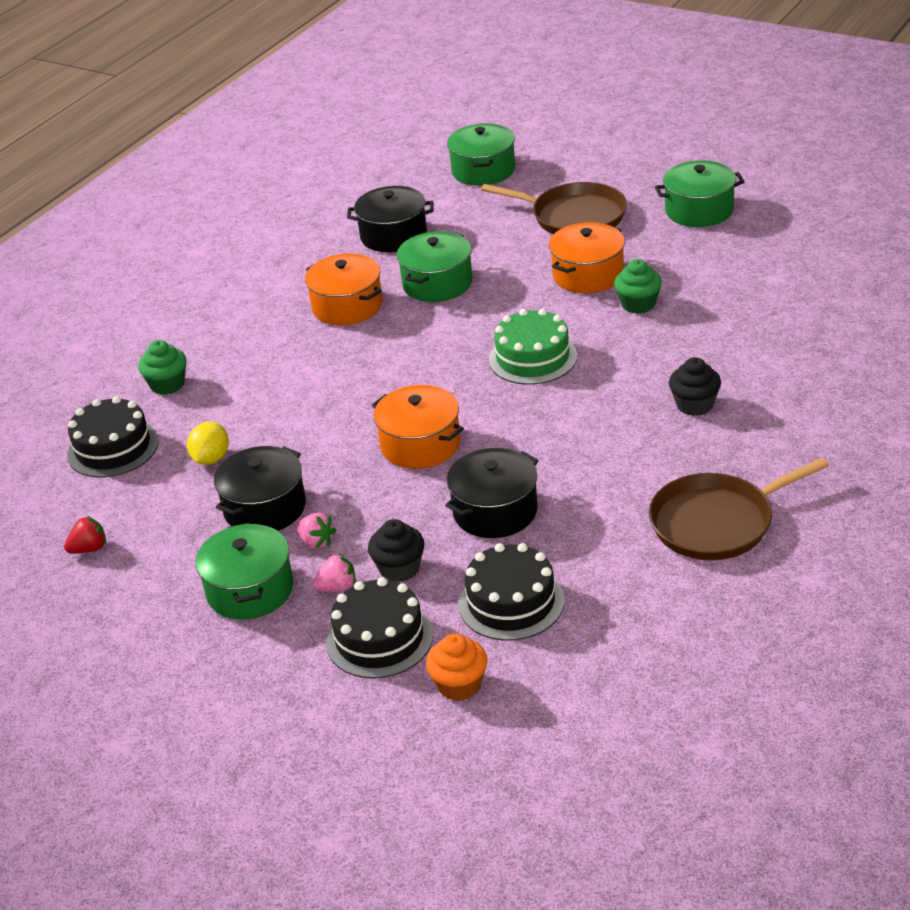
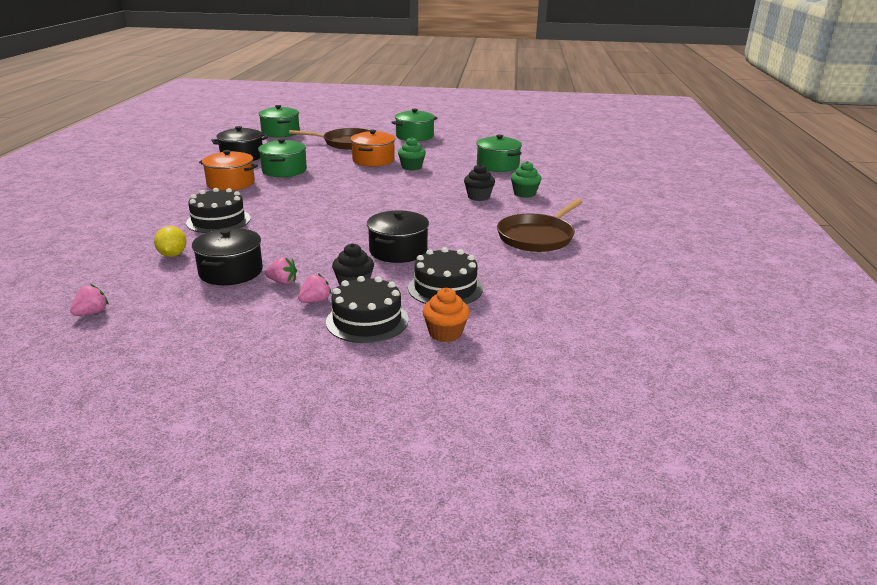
camera: 30 degrees left, 10 degrees down
red strawberry [64,515,106,554] -> pink strawberry [70,284,109,316]
black cake [67,396,159,478] -> black cake moved to [186,188,251,233]
green cupcake [138,340,186,395] -> green cupcake moved to [511,161,541,198]
green pot [196,523,293,620] -> green pot moved to [476,135,522,172]
orange pot [372,385,464,469] -> none
green cake [489,308,577,385] -> none

